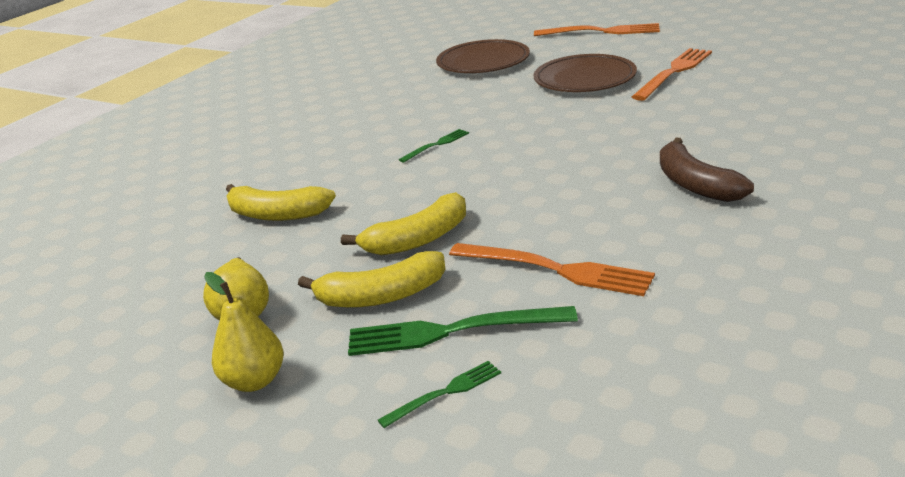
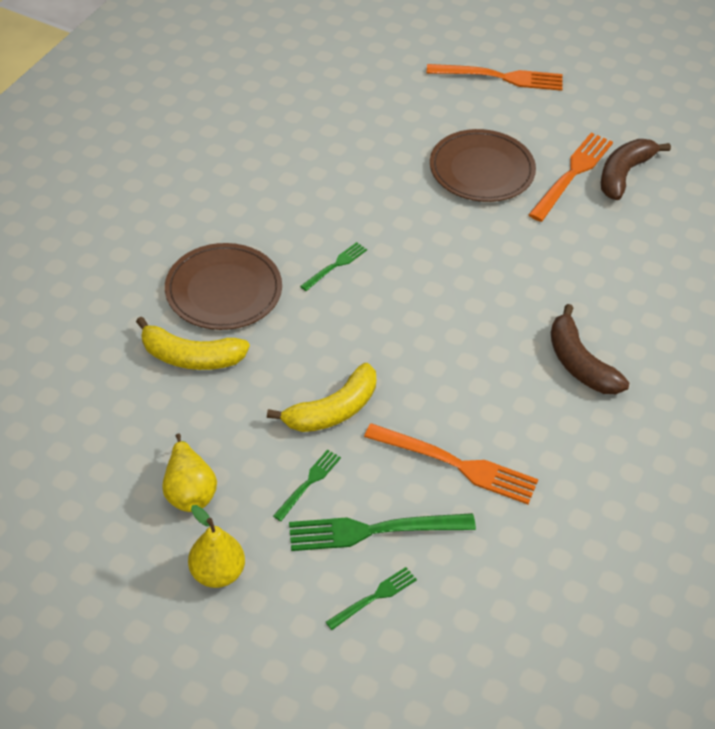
camera: 10 degrees left, 20 degrees up
yellow banana [298,251,446,308] -> green fork [273,449,341,521]
brown plate [436,39,530,73] -> brown plate moved to [165,243,282,330]
none -> brown banana [601,139,671,200]

